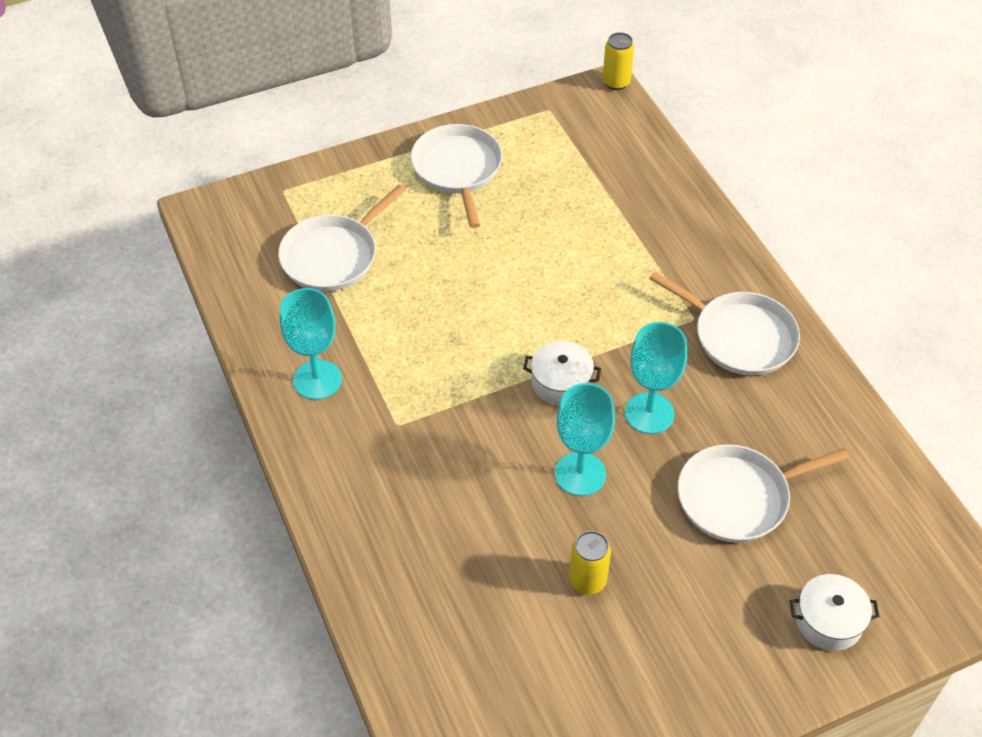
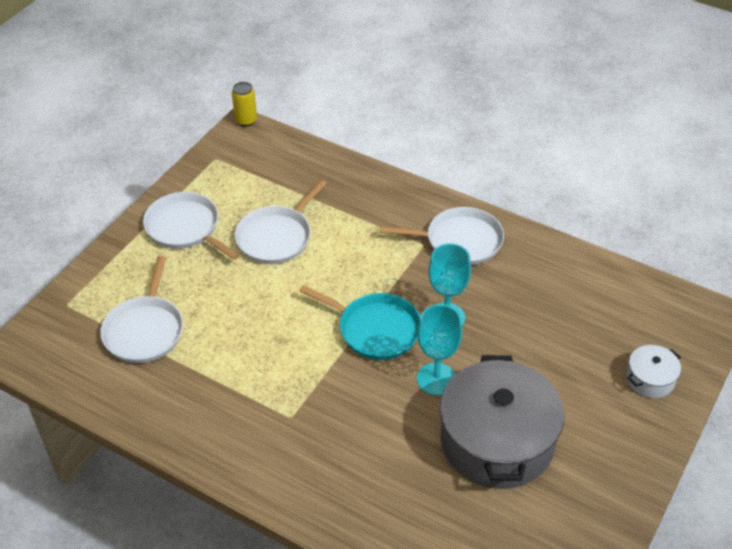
camera: 35 degrees left, 5 degrees down
turquoise goblet [280,288,342,400] -> none
white pot [523,341,601,406] -> turquoise pan [299,285,420,360]
yellow can [569,531,611,594] -> grey pot [440,355,564,489]
white pan [677,444,850,543] -> white pan moved to [235,180,327,264]

